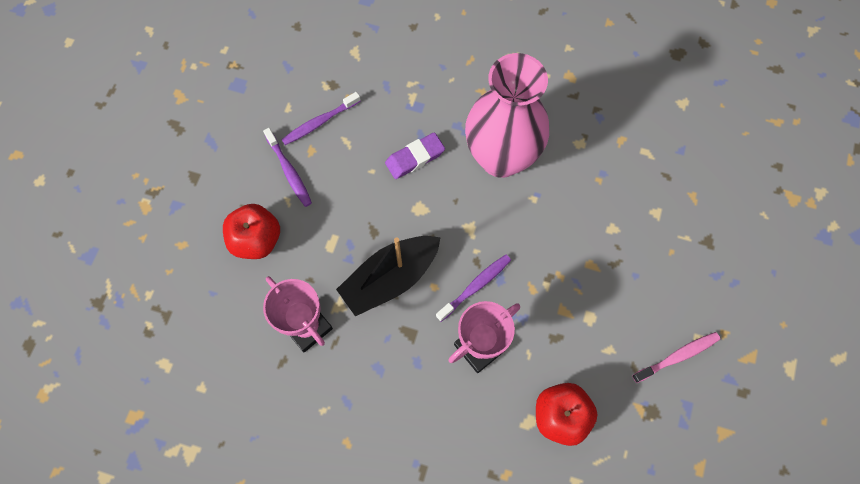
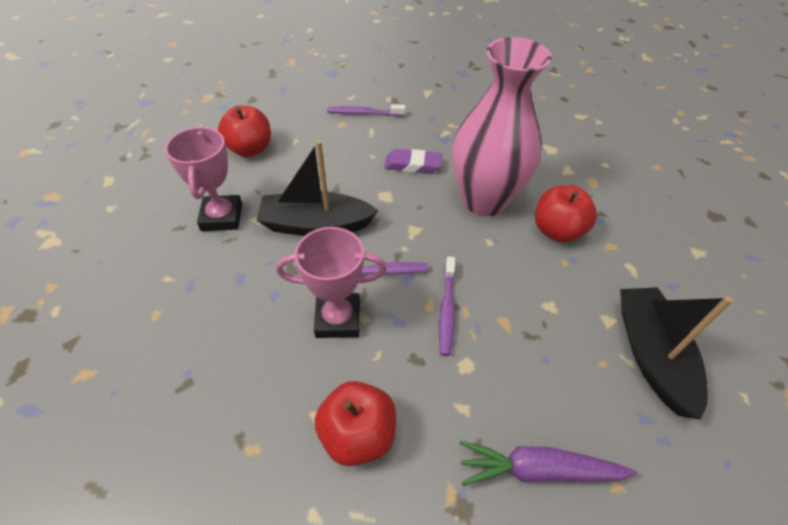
camera: 35 degrees right, 20 degrees down
purple toothbrush [263,128,312,207] -> purple toothbrush moved to [439,256,455,356]
pink toothbrush [632,332,720,383] -> purple carrot [459,440,637,486]
none -> red apple [535,185,597,243]
none -> black boat [620,287,733,420]

